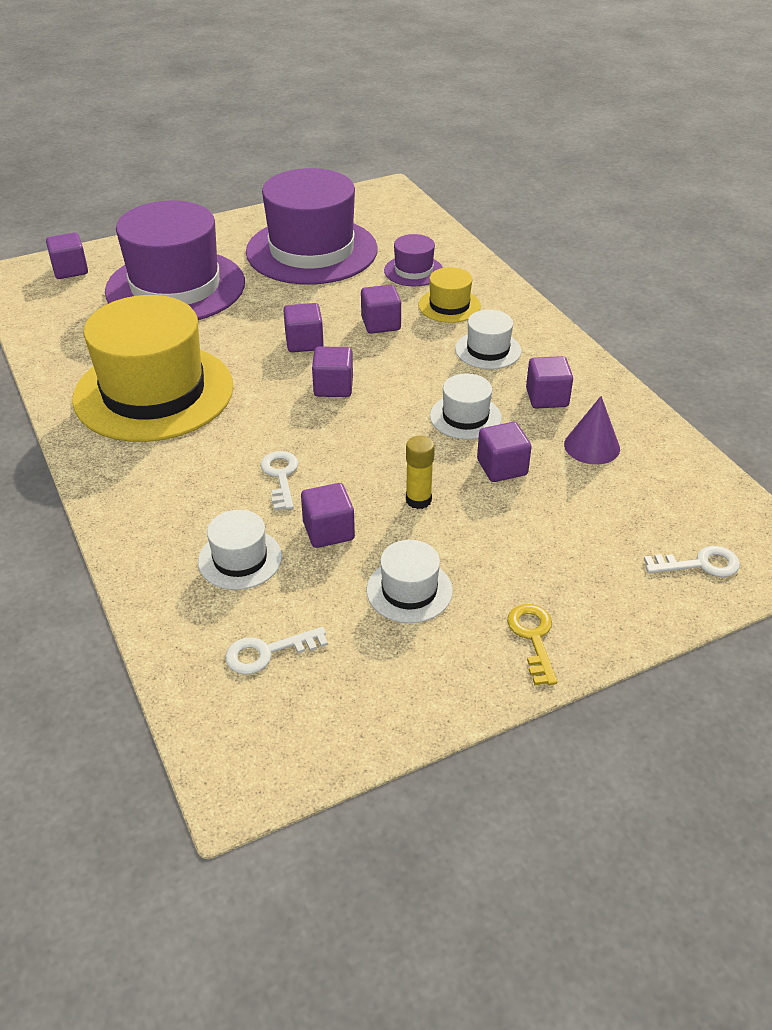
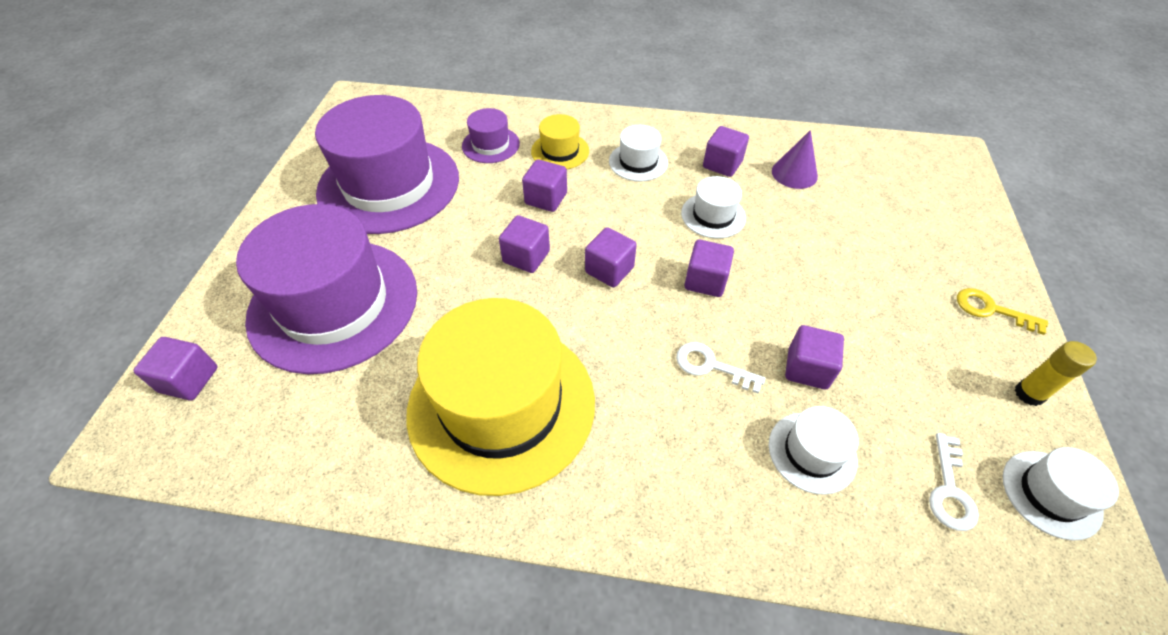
camera: 55 degrees left, 10 degrees up
white hat [366,540,453,623] -> white hat moved to [1003,447,1119,540]
yellow glue stick [406,436,435,509] -> yellow glue stick moved to [1015,341,1097,406]
purple cube [477,422,532,482] -> purple cube moved to [684,240,734,297]
white key [644,546,740,577] -> none

